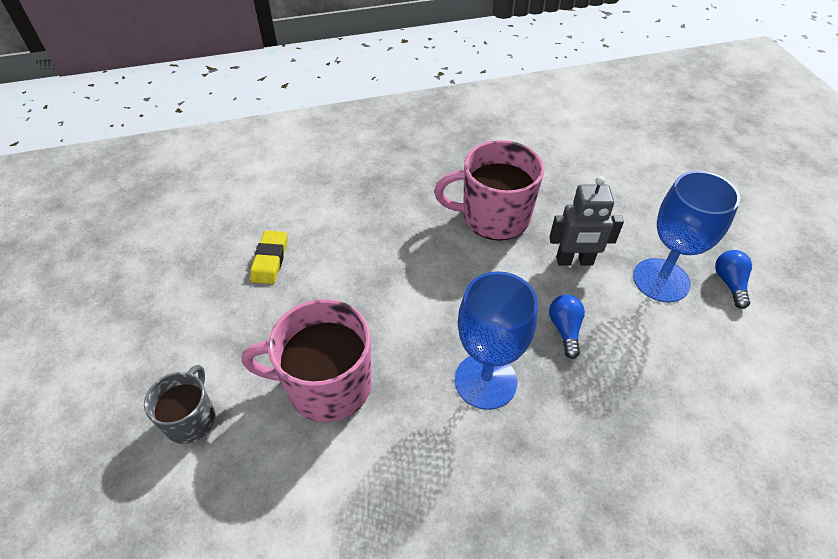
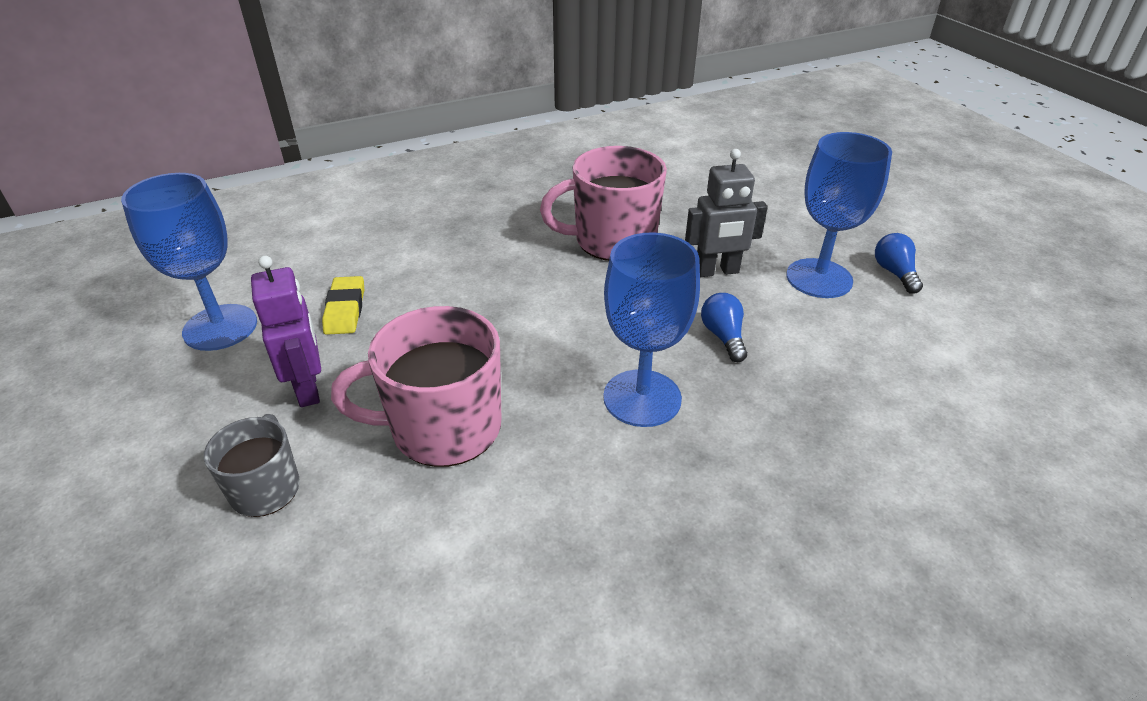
camera: 10 degrees left, 10 degrees down
none -> blue goblet [121,173,257,351]
none -> purple robot [251,256,321,407]

